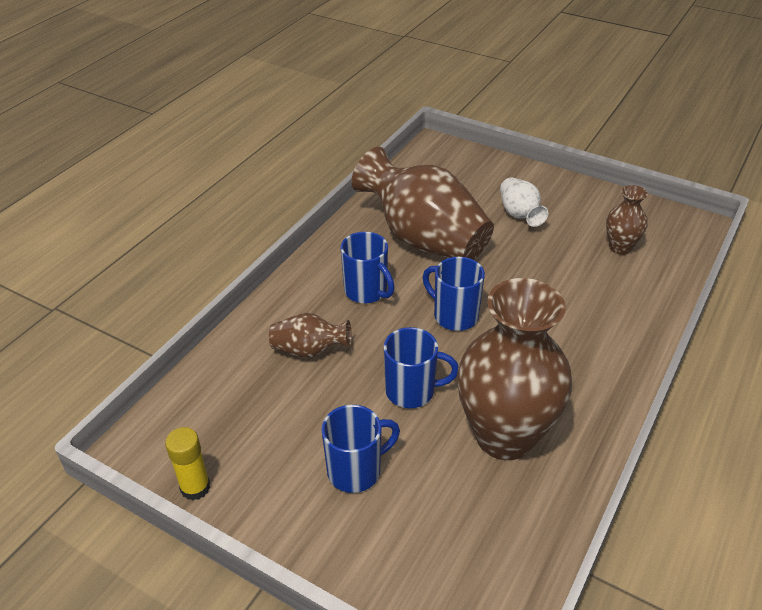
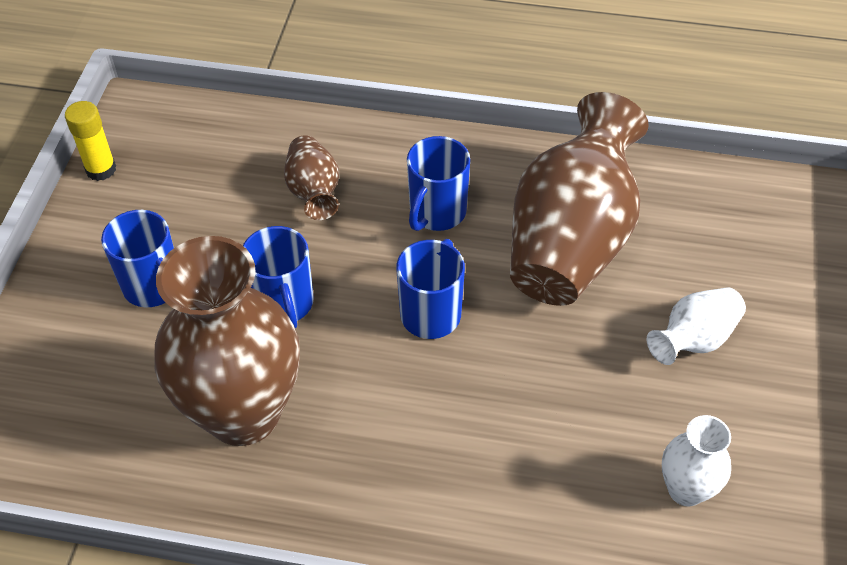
camera: 70 degrees right, 10 degrees up
brown vase [606,185,648,255] -> white vase [662,415,731,506]

